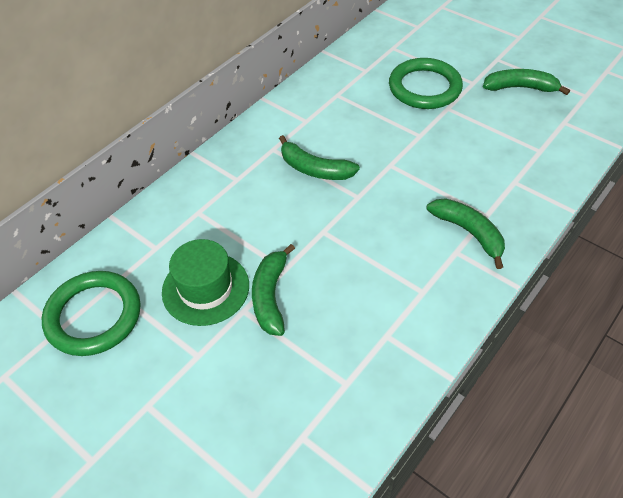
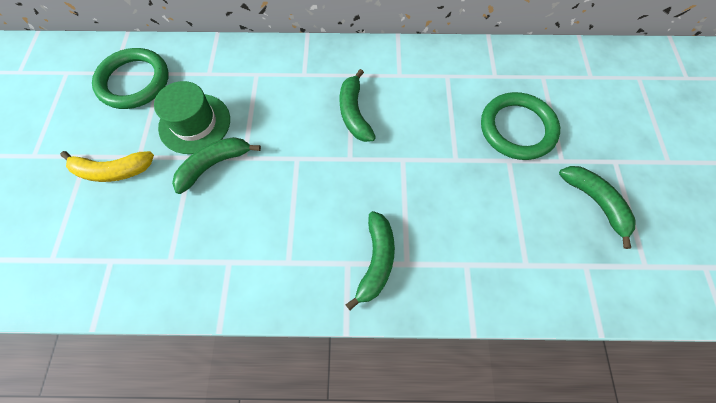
camera: 50 degrees right, 15 degrees up
none -> yellow banana [60,151,154,182]

